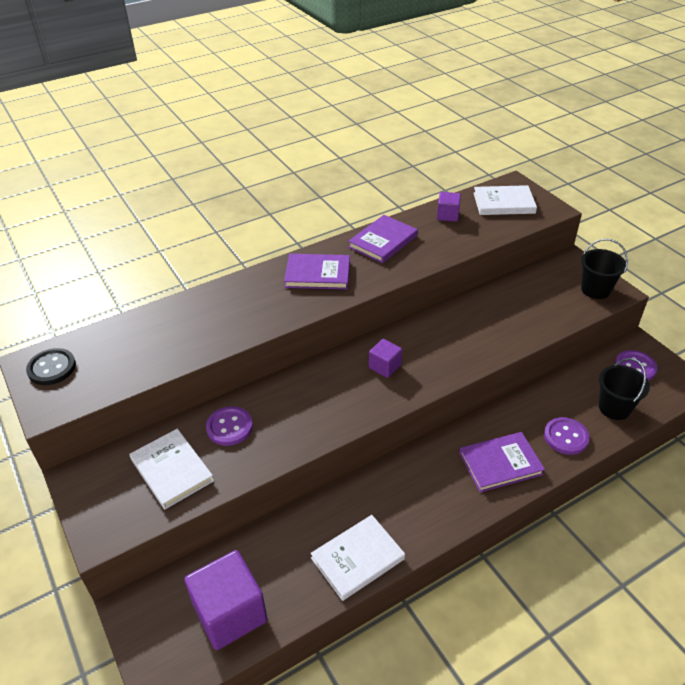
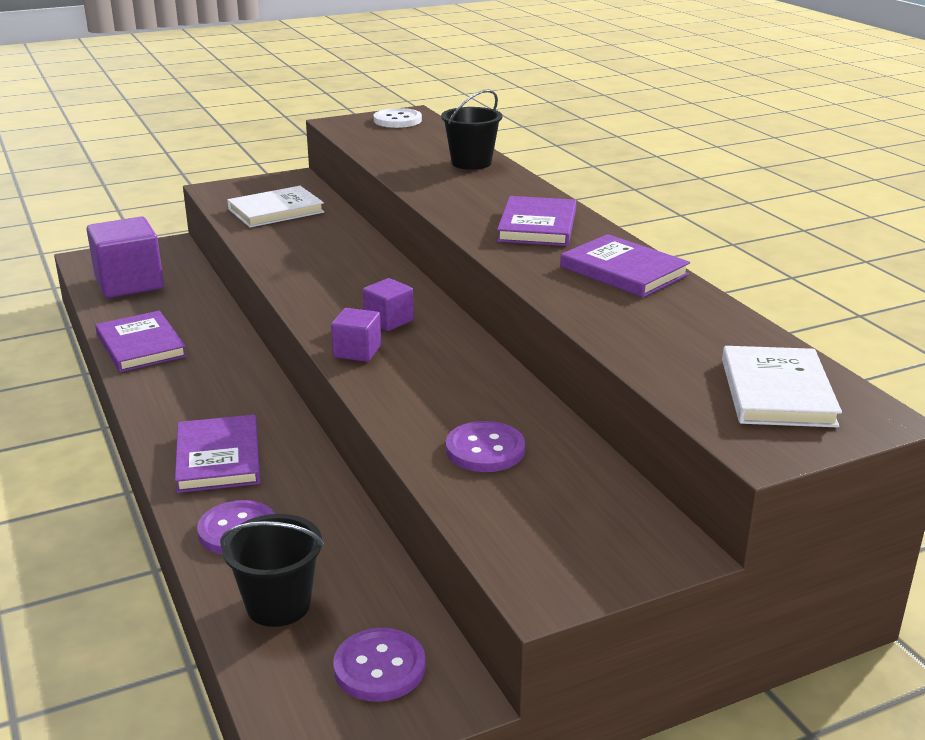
camera: 95 degrees right, 15 degrees down
black button [26,348,76,385] -> white button [374,108,422,128]
purple button [206,406,253,446] -> purple button moved to [446,421,525,472]
white book [310,515,405,601] -> purple book [95,311,187,372]
purple cube [437,192,461,222] -> purple cube moved to [331,308,381,362]
black bucket [581,239,628,299] -> black bucket moved to [441,89,502,170]

